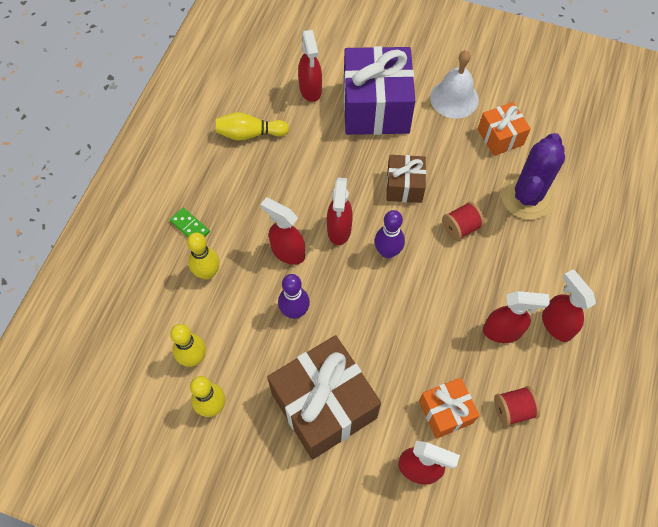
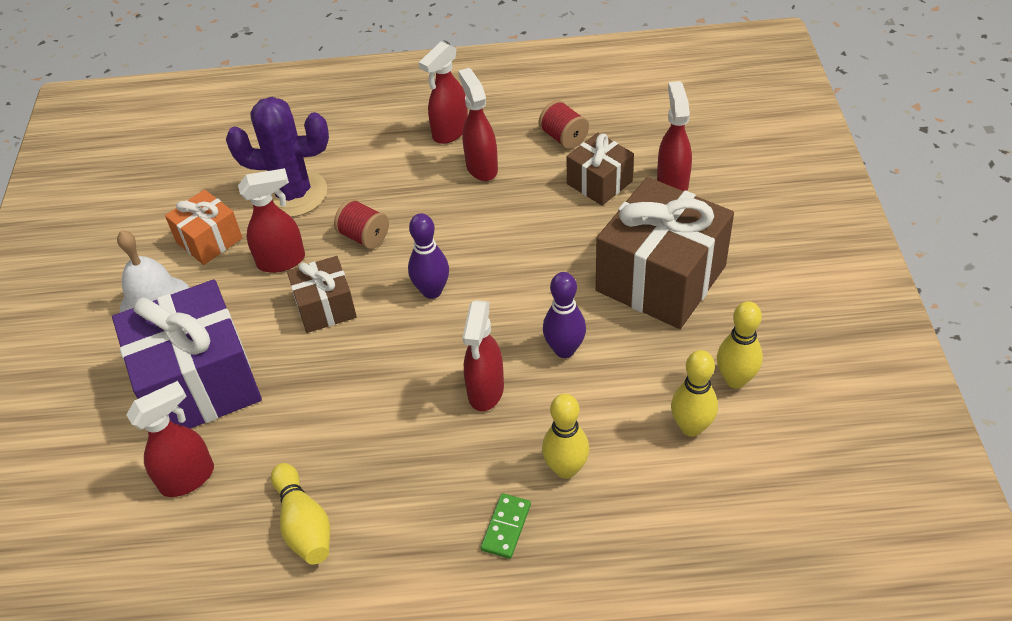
camera: 110 degrees left, 15 degrees down
red spray bottle [327,178,353,245] -> red spray bottle moved to [238,168,305,273]
orange gift [419,378,480,439] -> brown gift [566,133,634,206]

